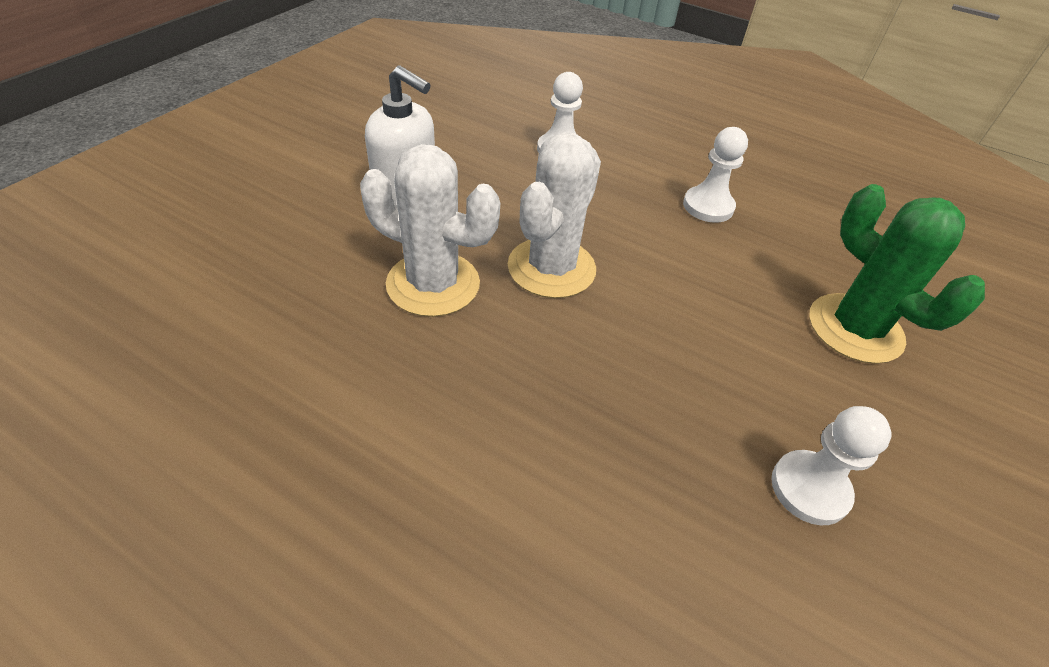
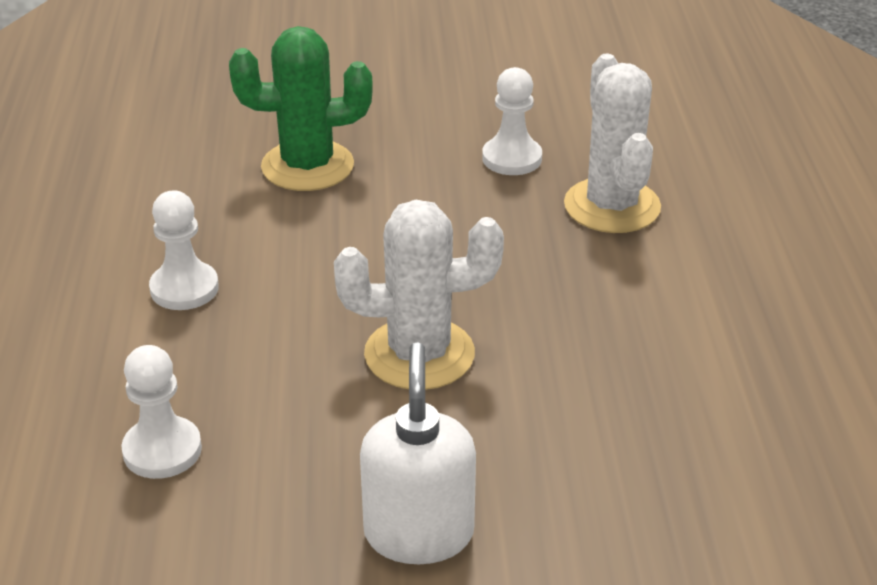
camera: 120 degrees left, 10 degrees down
white cactus [360,144,500,317] -> white cactus moved to [564,53,661,233]
green cactus [809,184,985,364] -> green cactus turned 60 degrees clockwise [229,26,373,191]

